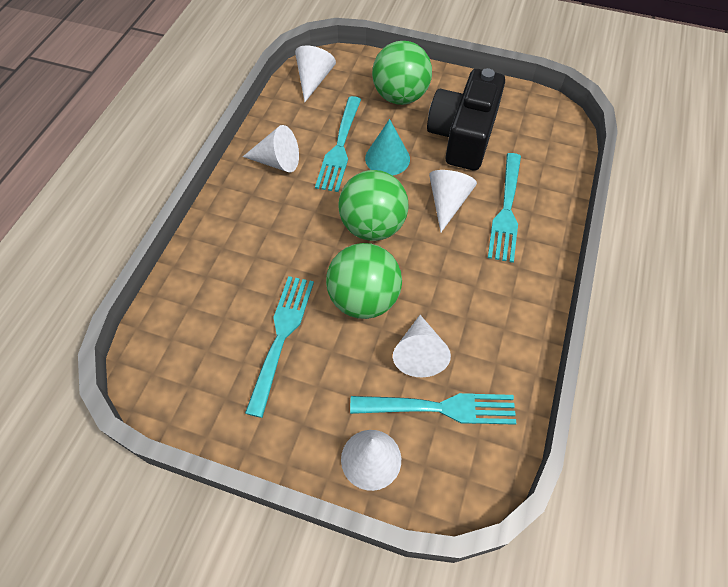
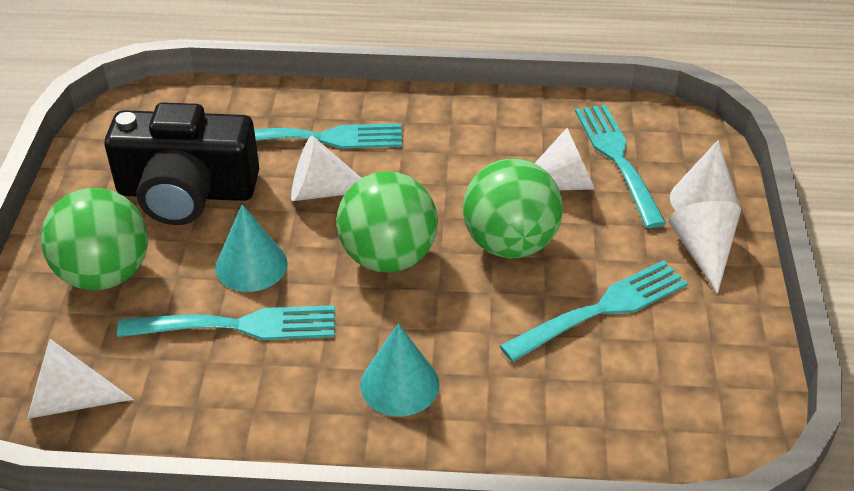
camera: 105 degrees left, 15 degrees down
white cone [243,125,299,173] -> white cone moved to [668,201,741,294]
turquoise fork [245,276,314,418] -> turquoise fork turned 150 degrees clockwise [500,260,688,362]
none -> turquoise cone [360,323,440,417]

